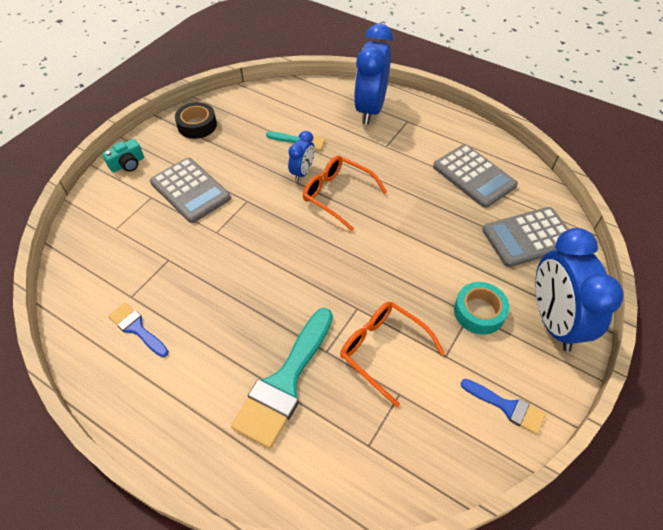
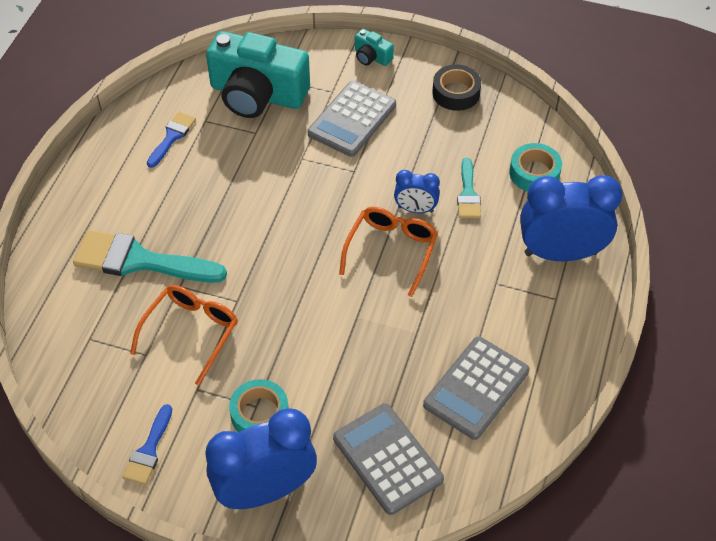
camera: 75 degrees right, 0 degrees up
none -> turquoise camera [206,31,310,118]
none -> turquoise tape [510,143,562,192]

